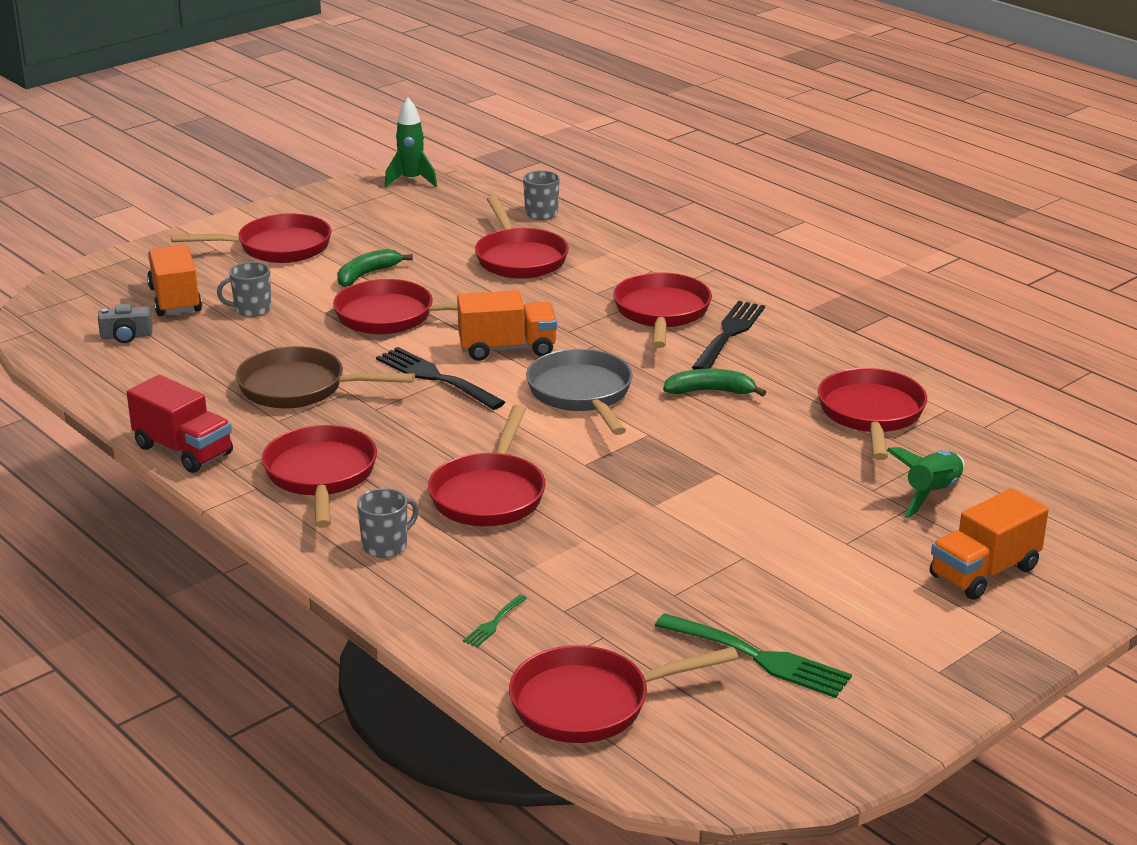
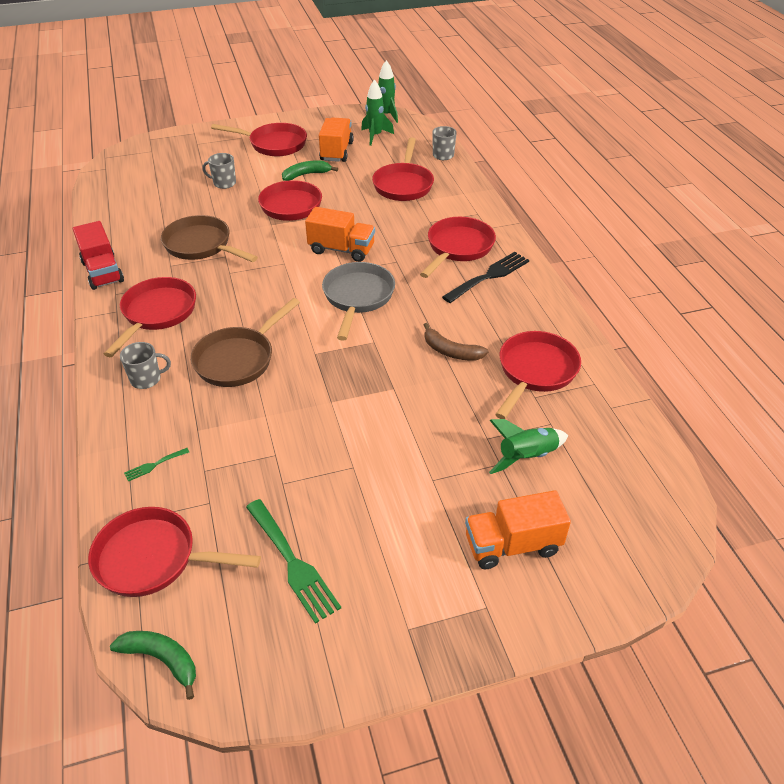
camera: 25 degrees right, 15 degrees up
grey camera [98,304,153,343] -> none
orange truck [147,245,202,316] -> orange truck moved to [319,118,354,162]
black fork [376,347,505,410] -> none
red pan [428,405,546,526] -> brown pan [191,298,300,387]
green banana [663,369,766,396] -> green banana moved to [110,631,196,700]
none -> green rocket [361,79,394,146]
none -> brown banana [424,323,488,360]

